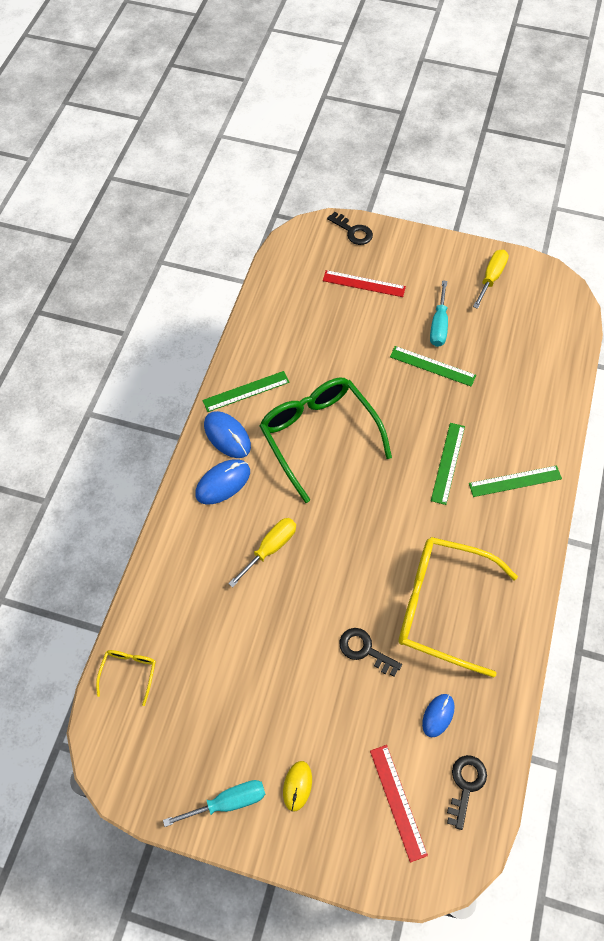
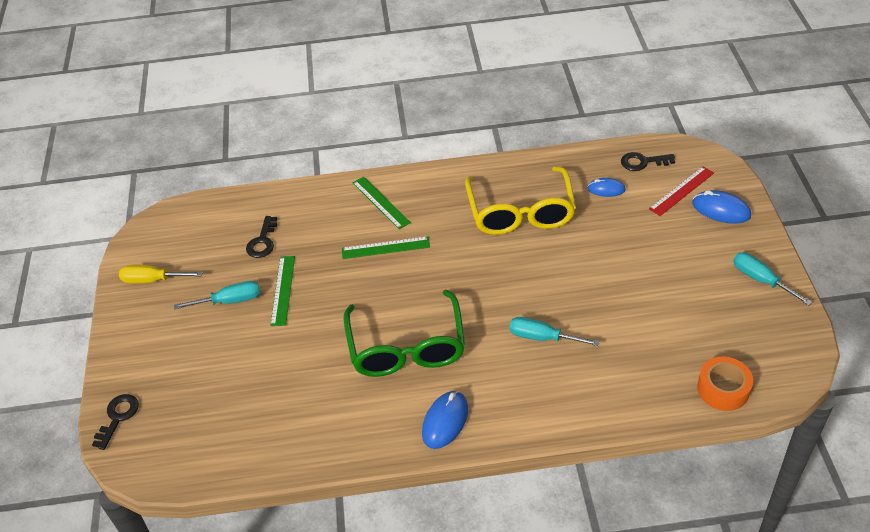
camera: 110 degrees left, 15 degrees down
yellow glasses [96,650,156,706] -> orange tape [697,357,753,411]
blue mouse [195,459,250,505] -> blue mouse moved to [692,190,751,224]
green ruler [202,371,290,412] -> none
yellow screwdriver [228,518,296,588] -> turquoise screwdriver [510,317,600,346]
green glasses [259,378,392,503] -> green glasses turned 45 degrees counterclockwise [344,290,465,377]
yellow mouse [283,761,312,811] -> none
red ruler [323,270,406,297] -> none
black key [339,628,402,676] -> black key moved to [246,216,277,258]

